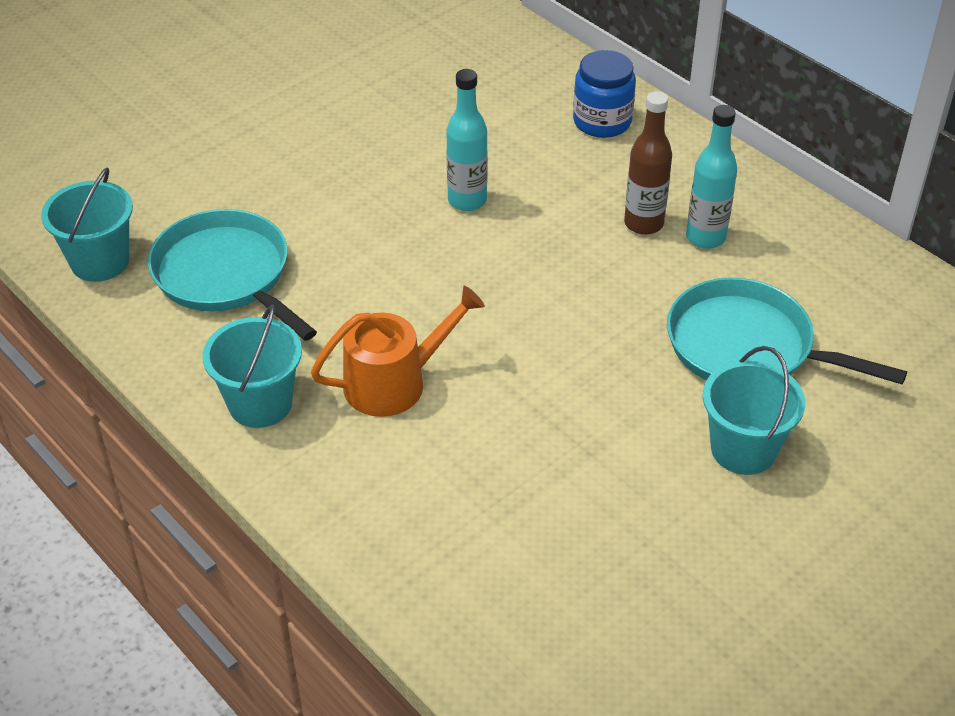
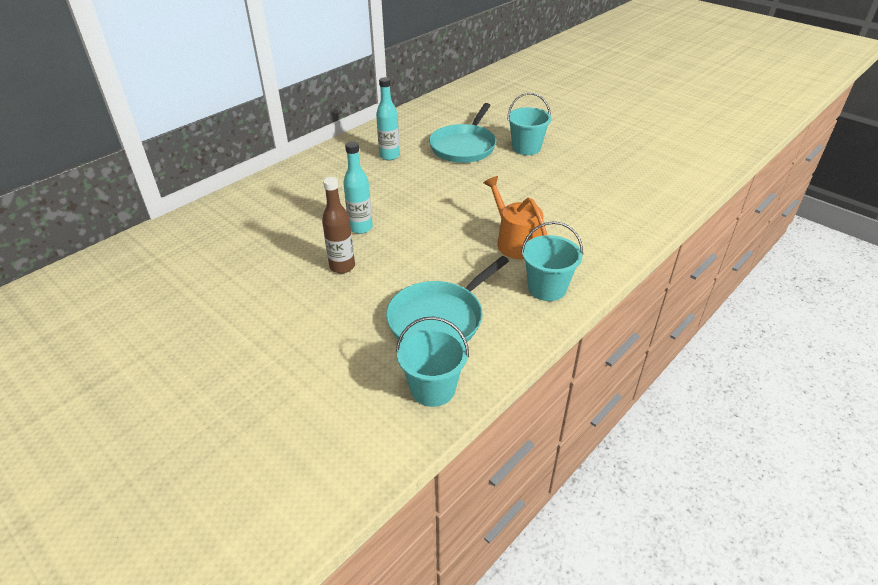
camera: 95 degrees left, 5 degrees down
blue jar [573,50,636,138] -> none
brown bottle [624,91,672,235] -> brown bottle moved to [322,177,355,273]

